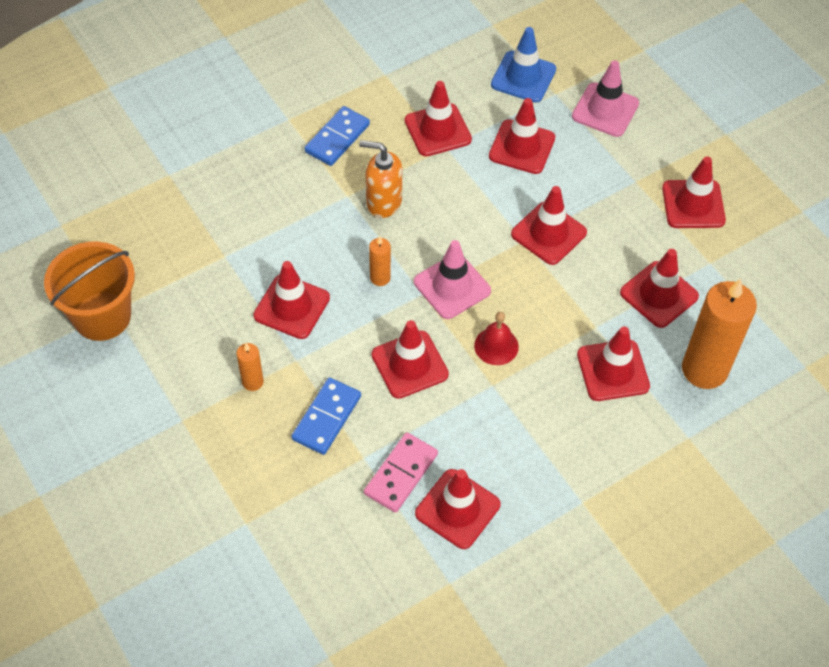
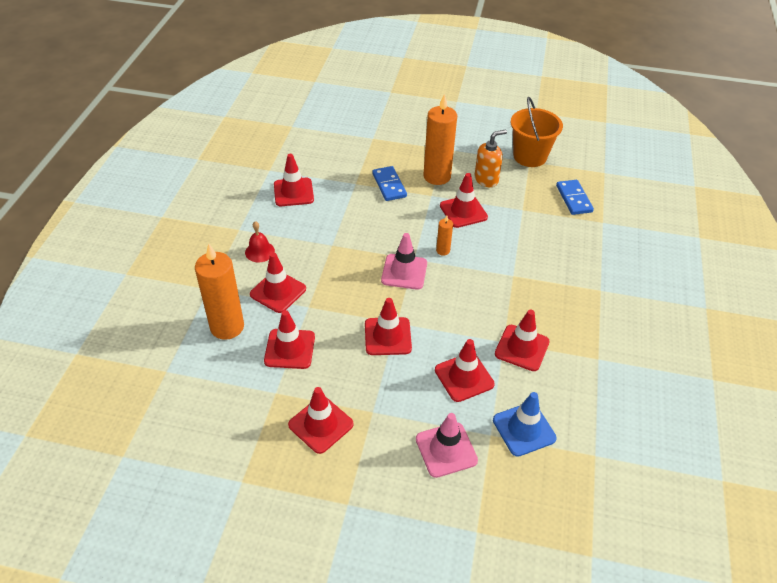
camera: 135 degrees right, 10 degrees down
orange candle [237,343,264,391] -> orange candle [423,93,457,185], size x2.18
blue domino [305,106,370,166] -> blue domino moved to [556,180,594,215]
orange soap dispenser [359,140,402,218] -> orange soap dispenser moved to [474,130,507,187]
pink domino [364,432,438,513] -> none
red traffic cone [372,320,449,399] -> none
red bell [474,312,519,365] -> red bell moved to [245,221,275,262]

